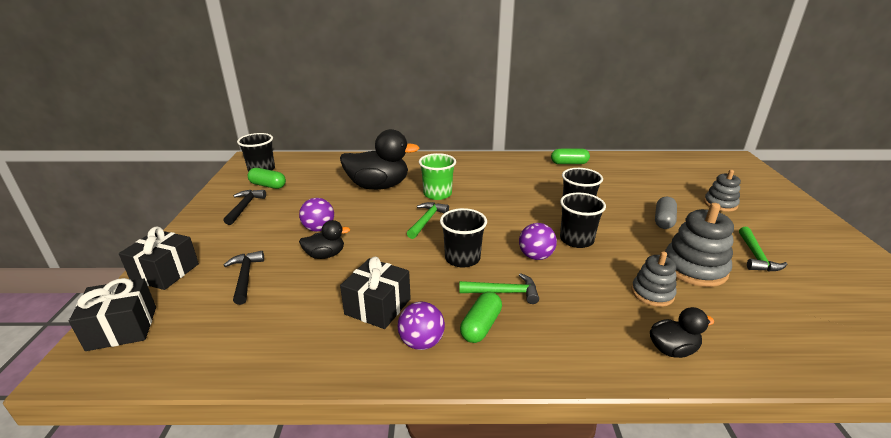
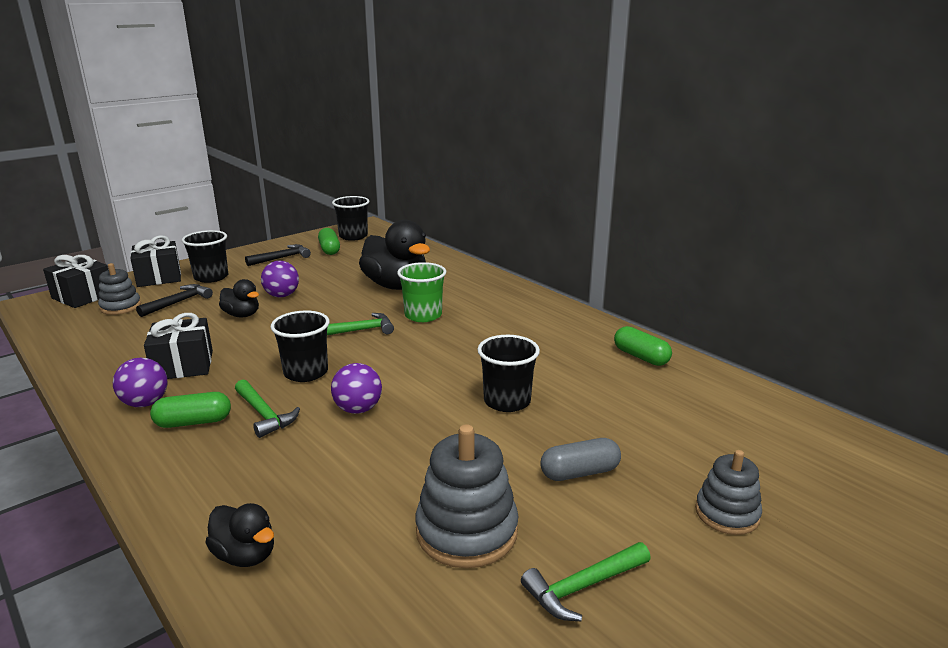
camera: 50 degrees right, 5 degrees down
black cup [560,192,606,248] -> black cup moved to [182,230,228,283]
grey stacking toy [632,251,677,307] -> grey stacking toy moved to [98,263,141,315]

